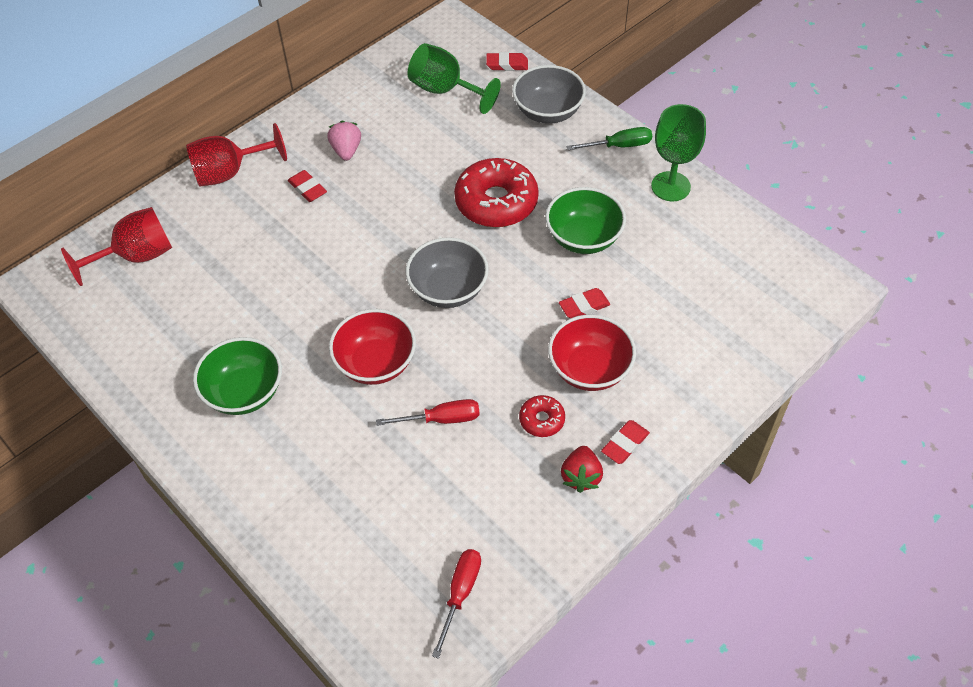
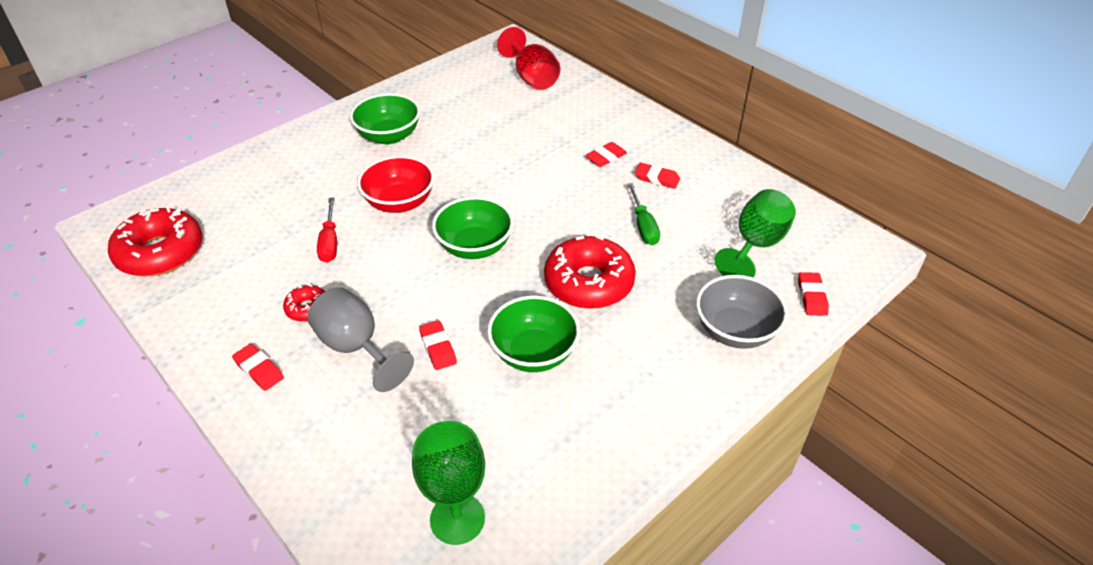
camera: 90 degrees right, 10 degrees down
red goblet [186,123,287,186] -> none
pink strawberry [327,121,361,161] -> red eraser [635,163,680,189]
grey bowl [405,237,489,308] -> green bowl [432,196,514,259]
red screwdriver [432,549,481,659] -> red donut [108,207,202,276]
red bowl [548,315,636,391] -> grey goblet [307,287,414,392]
red strawberry [561,446,603,493] -> none
green screwdriver [567,127,652,150] -> green screwdriver moved to [627,183,660,245]
green goblet [651,104,706,201] -> green goblet moved to [412,421,485,545]

